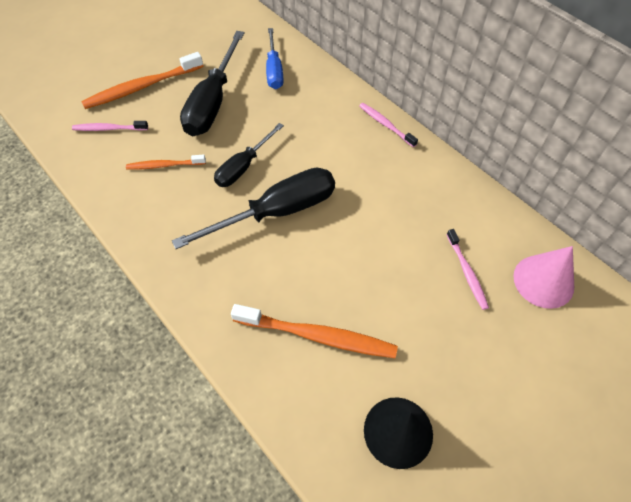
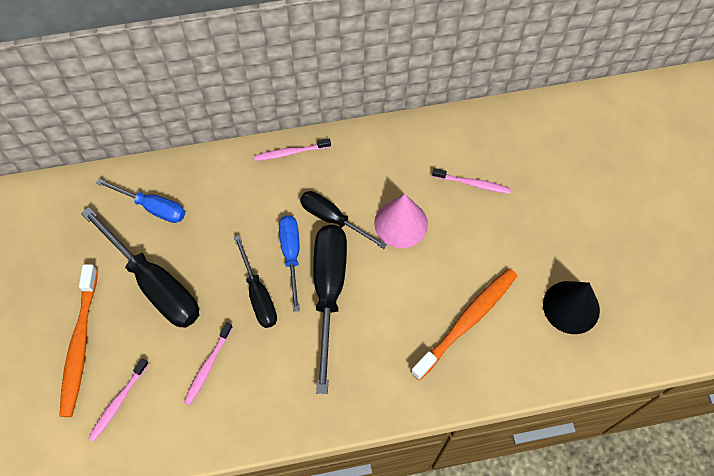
camera: 60 degrees left, 5 degrees up
orange toothbrush [126,155,206,170] -> pink toothbrush [184,322,233,405]
pink cone [513,246,574,309] -> pink cone moved to [374,194,428,248]
none -> blue screwdriver [279,215,300,312]
none -> black screwdriver [300,191,387,249]

